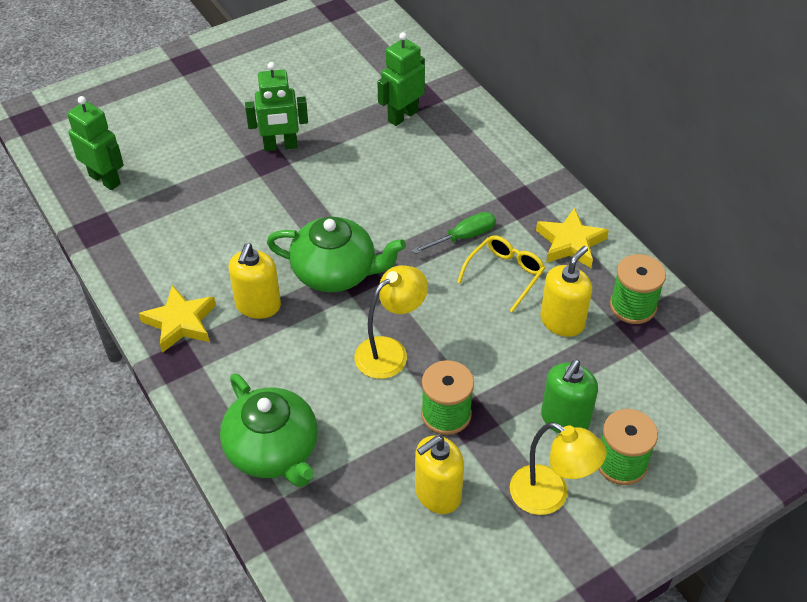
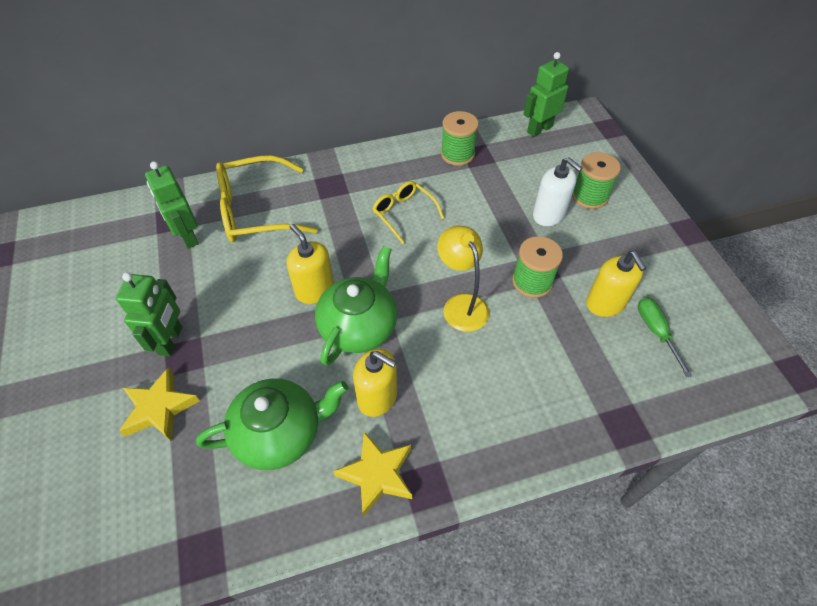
camera: 75 degrees left, 5 degrees up
green robot [67,96,124,190] -> green robot moved to [524,52,569,137]
green teapot [220,373,318,487] -> green teapot moved to [196,379,348,470]
green screwdriver [412,212,496,254] -> green screwdriver moved to [638,297,693,377]
yellow lamp [510,422,607,515] -> none
yellow star [536,207,609,268] -> yellow star moved to [119,367,200,441]
yellow soap dispenser [540,246,592,337] -> yellow soap dispenser moved to [287,224,334,304]
green soap dispenser [541,360,598,434] -> white soap dispenser [533,157,582,226]
none -> yellow glasses [216,155,318,243]

